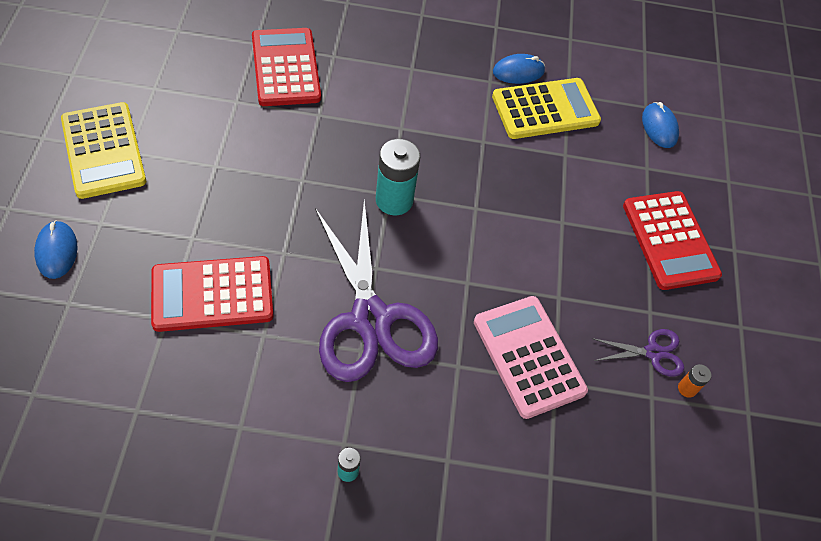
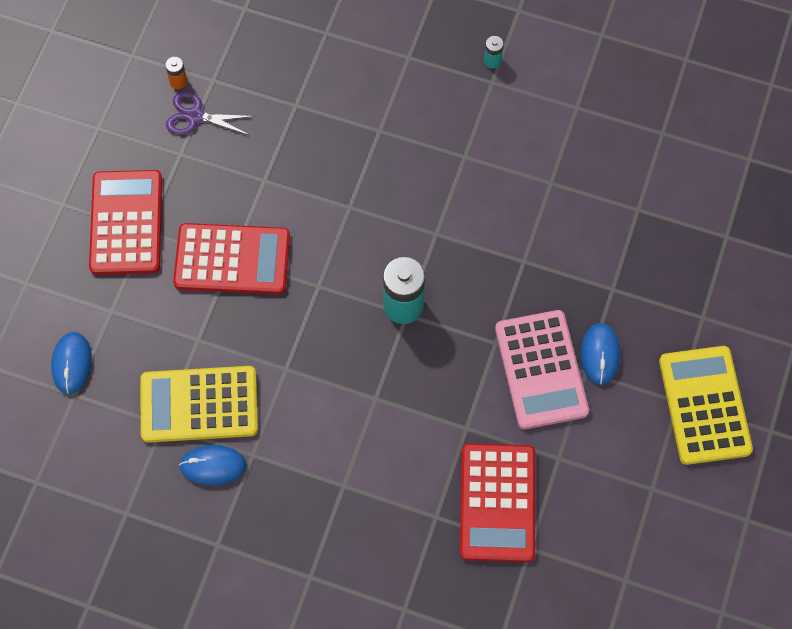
camera: 160 degrees left, 10 degrees up
blue mouse [34,220,77,279] -> blue mouse moved to [581,323,621,385]
red calculator [151,256,273,332] -> red calculator moved to [173,223,290,294]
purple scissors [315,200,438,382] -> none
pink calculator [474,296,588,419] -> pink calculator moved to [495,310,589,429]

